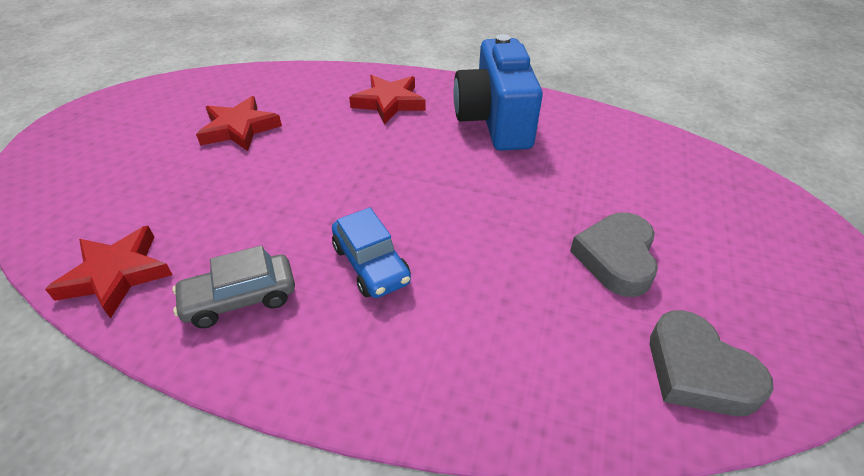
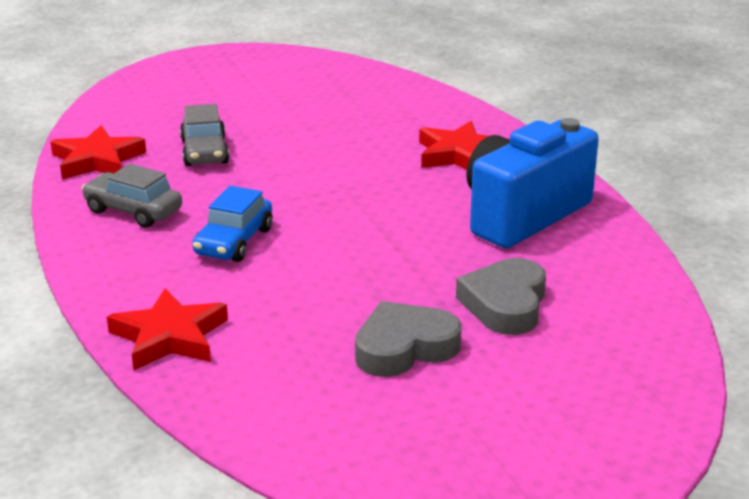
camera: 50 degrees right, 15 degrees down
red star [196,96,282,151] -> red star moved to [107,288,228,370]
grey heart [650,310,774,416] -> grey heart moved to [456,258,546,335]
none -> grey car [180,104,229,166]

